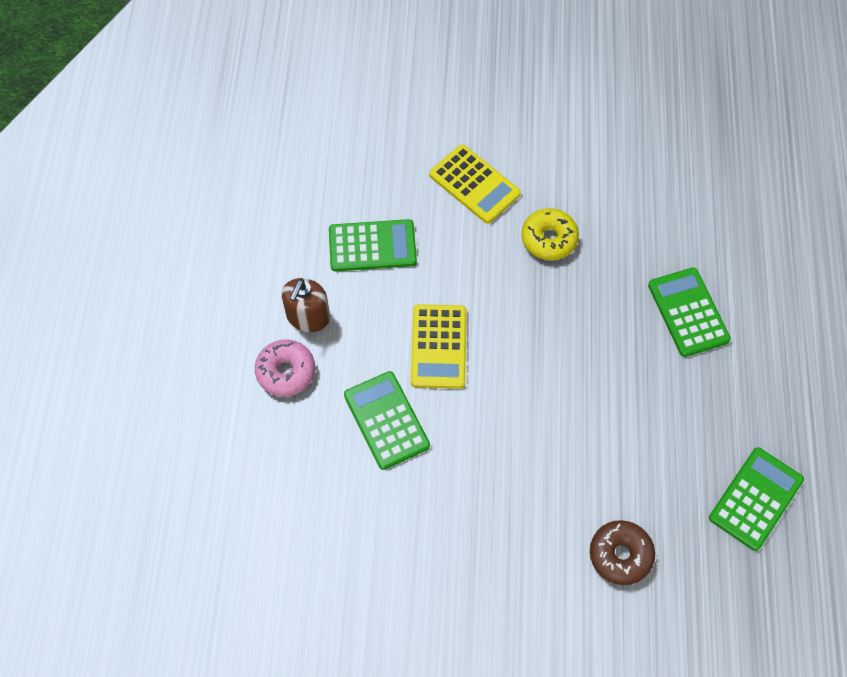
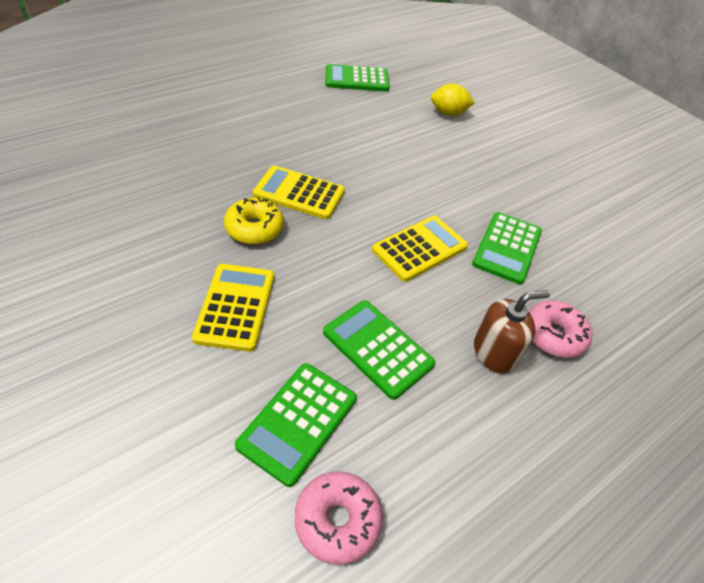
camera: 135 degrees left, 15 degrees down
brown donut [590,520,655,585] -> yellow lemon [431,83,475,116]
green calculator [648,268,731,357] -> green calculator moved to [235,363,357,487]
none -> yellow calculator [253,166,345,219]
none -> pink donut [295,471,383,565]

